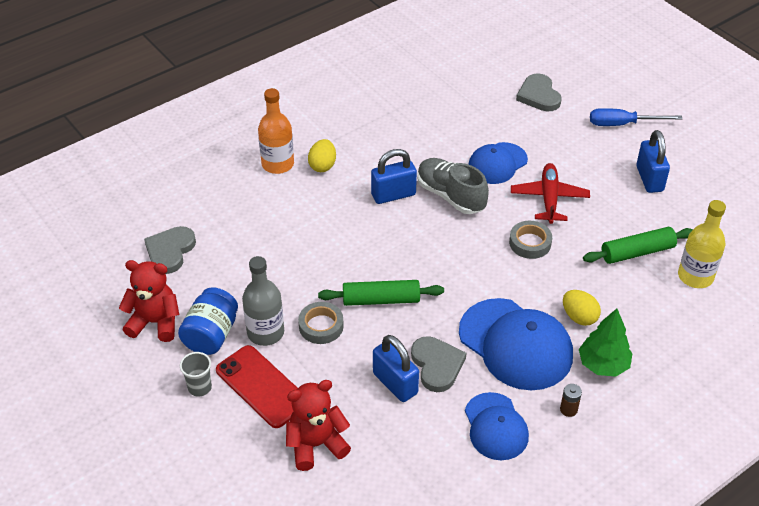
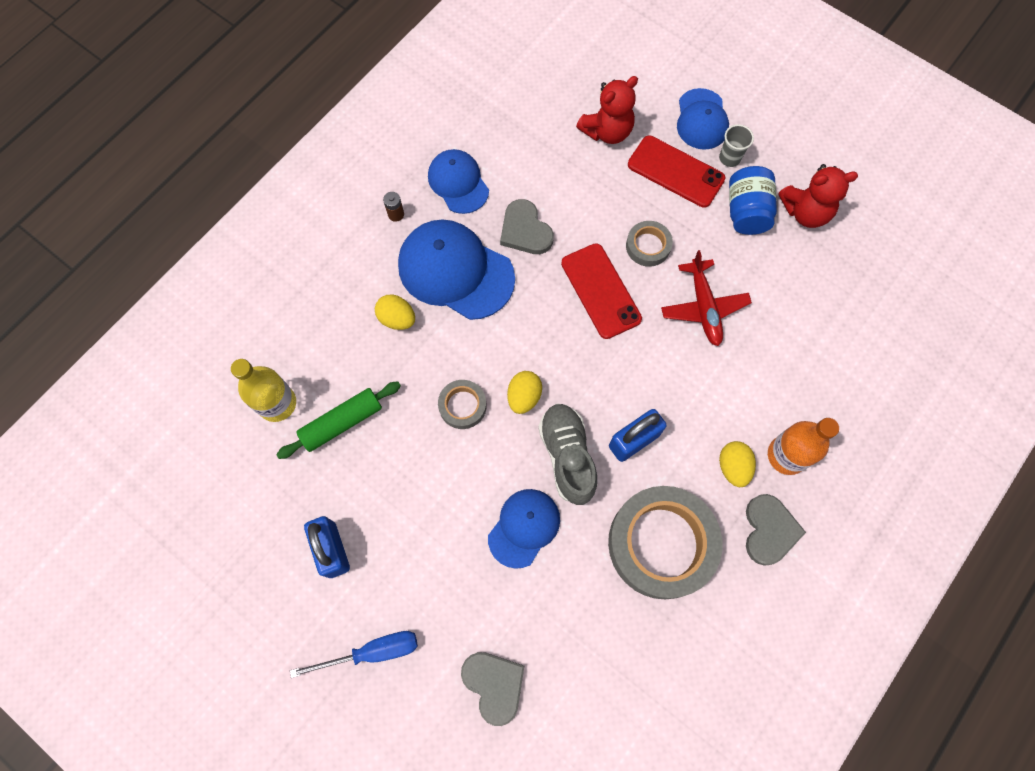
camera: 165 degrees right, 25 degrees up
grey heart [144,226,196,274] -> grey heart moved to [746,494,806,566]
grey bottle [242,256,284,346] -> none
green rolling pin [318,280,444,306] -> red phone [561,243,642,339]
blue padlock [373,335,419,402] -> none
grey shoe [417,158,489,214] -> grey shoe turned 135 degrees counterclockwise [538,403,598,505]
red plane [511,163,590,224] -> red plane moved to [661,250,752,346]
green tree [579,308,633,377] -> none
none -> yellow egg [507,371,542,414]
none -> grey tape [608,486,722,600]
none -> blue cap [677,88,729,150]

